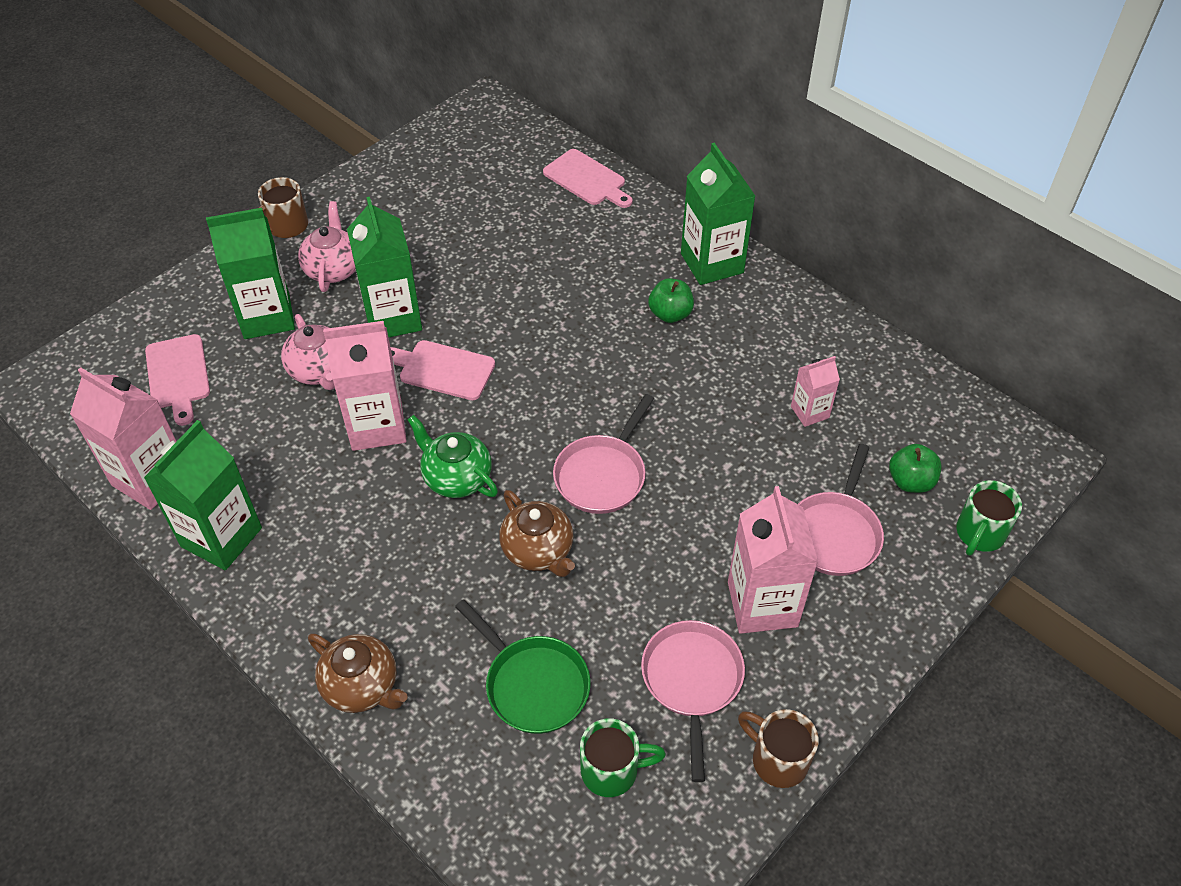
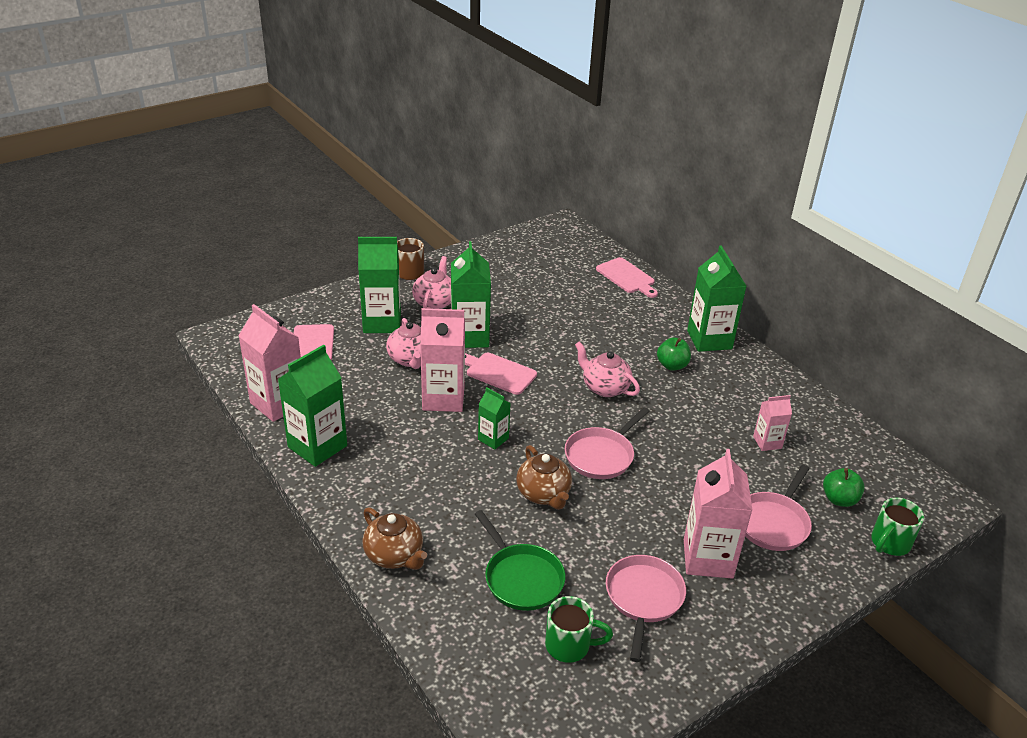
camera: 10 degrees right, 15 degrees down
green teapot [407,415,498,498] -> green carton [478,387,511,449]
brown mug [738,709,819,788] -> none
none -> pink teapot [575,341,640,397]

